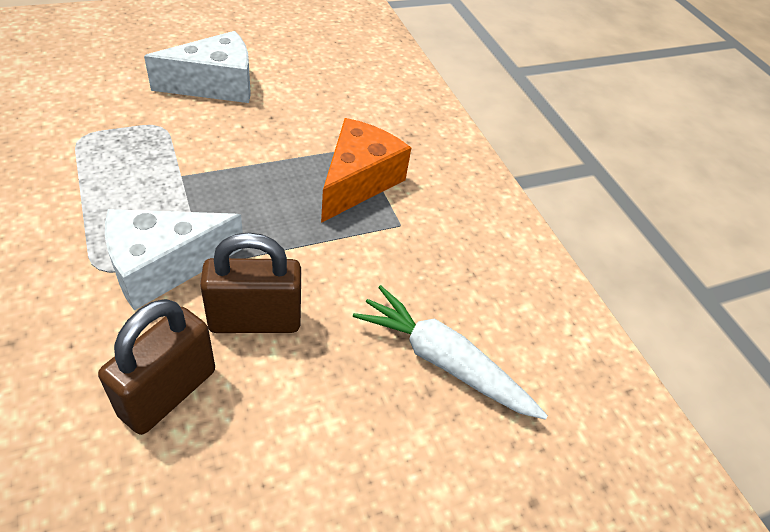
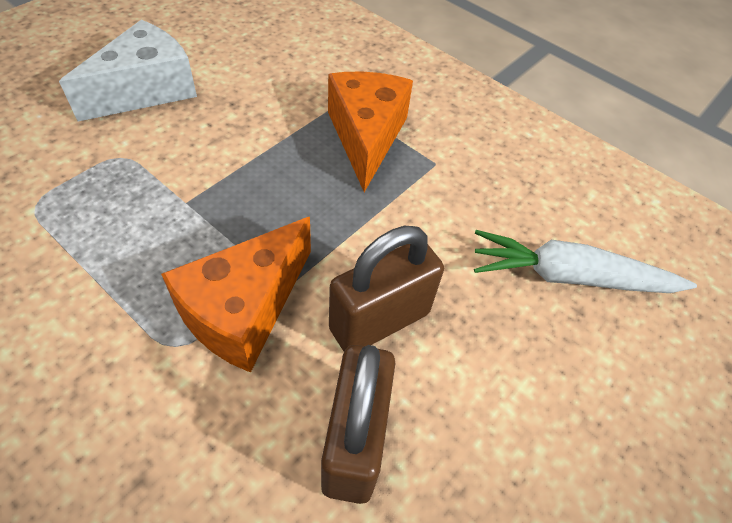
camera: 25 degrees left, 5 degrees up
white cheese [105,209,243,311] -> orange cheese [161,217,311,373]

